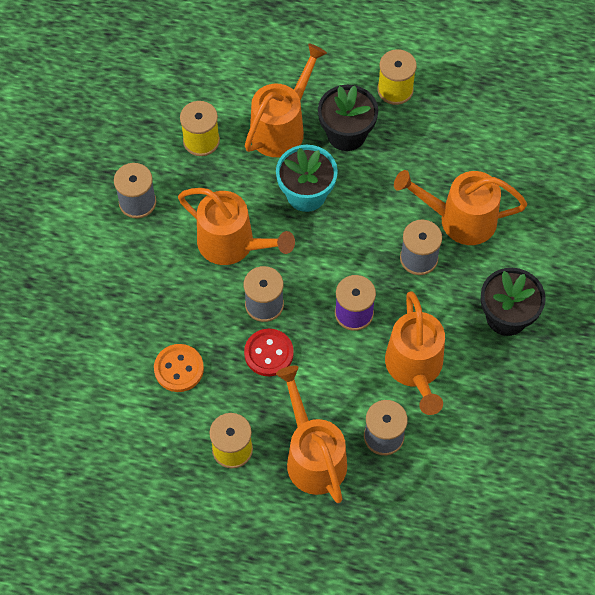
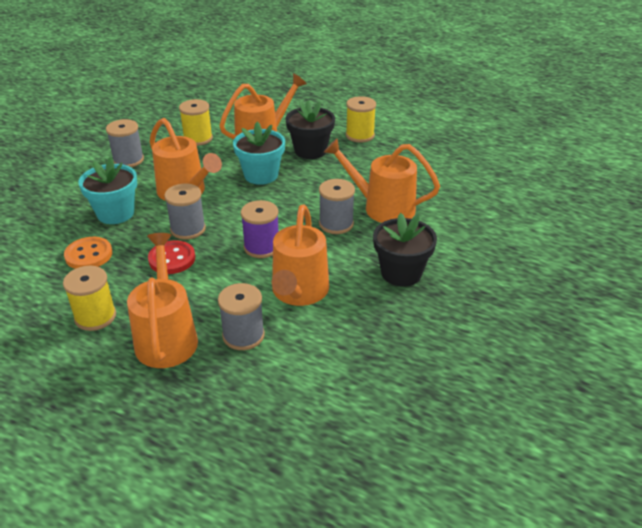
camera: 15 degrees right, 25 degrees down
none -> turquoise flower pot [78,156,137,224]

